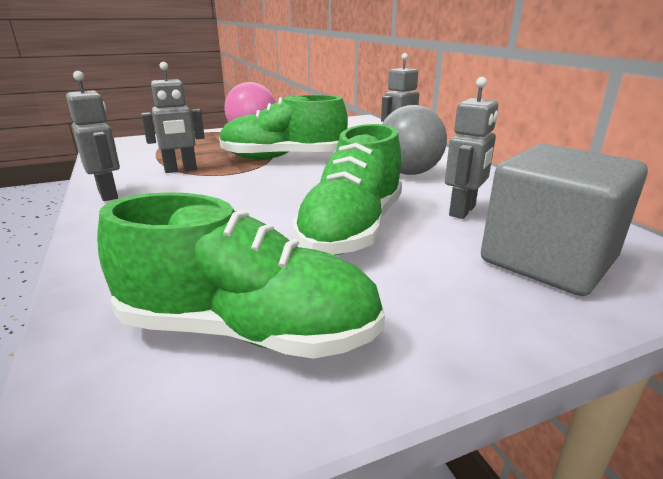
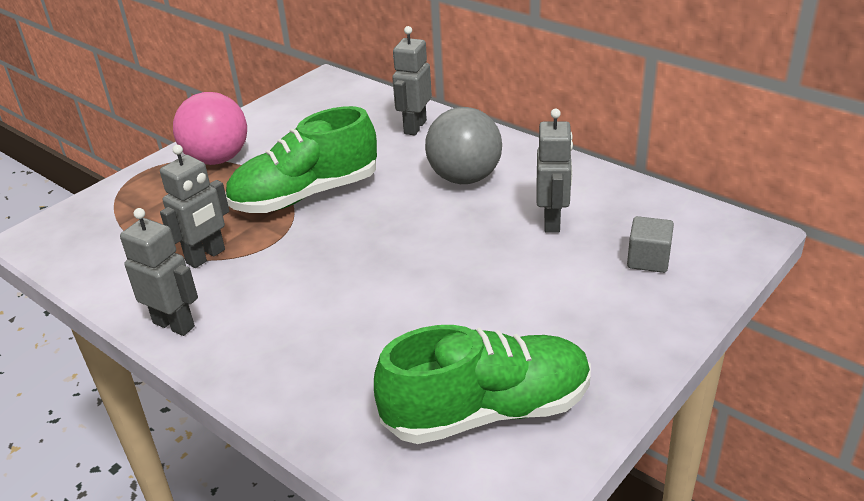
camera: 25 degrees left, 10 degrees up
green shoe [293,124,402,255] -> none
grey cube [481,143,648,296] -> grey cube [627,216,674,273], size x0.45

